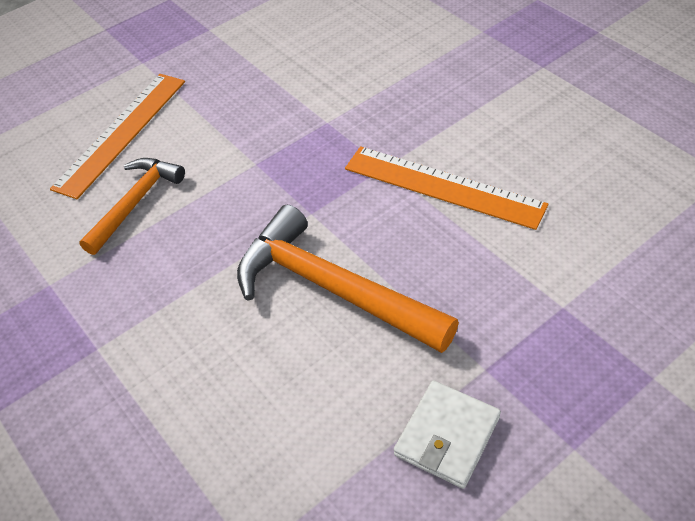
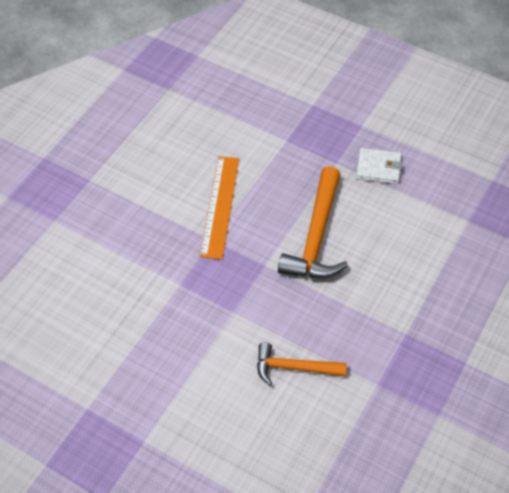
camera: 115 degrees left, 5 degrees up
orange ruler [50,74,185,199] -> none

